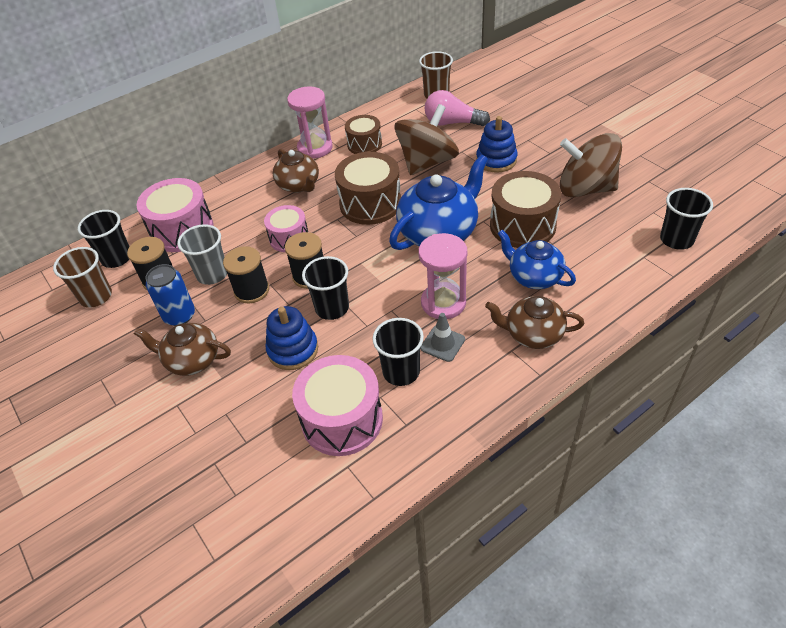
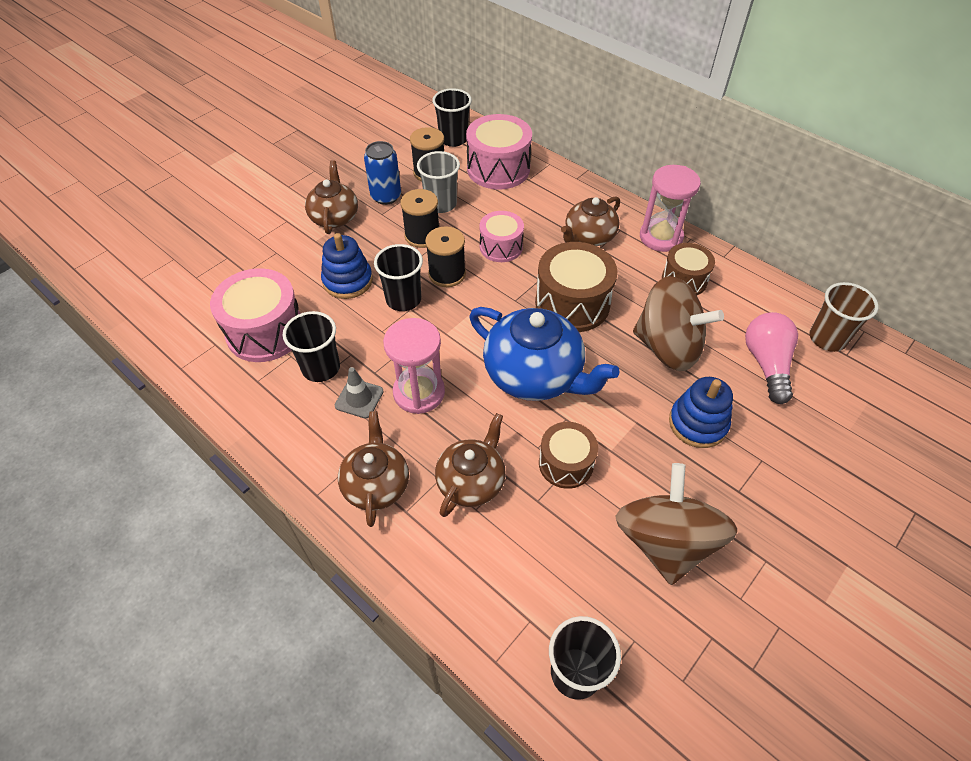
camera: 75 degrees right, 5 degrees up
brown cup [53,247,112,308] -> none
brown drum [490,171,561,248] -> brown drum [539,422,598,489], size x0.62
blue teapot [497,230,576,289] -> brown teapot [435,413,506,517]

